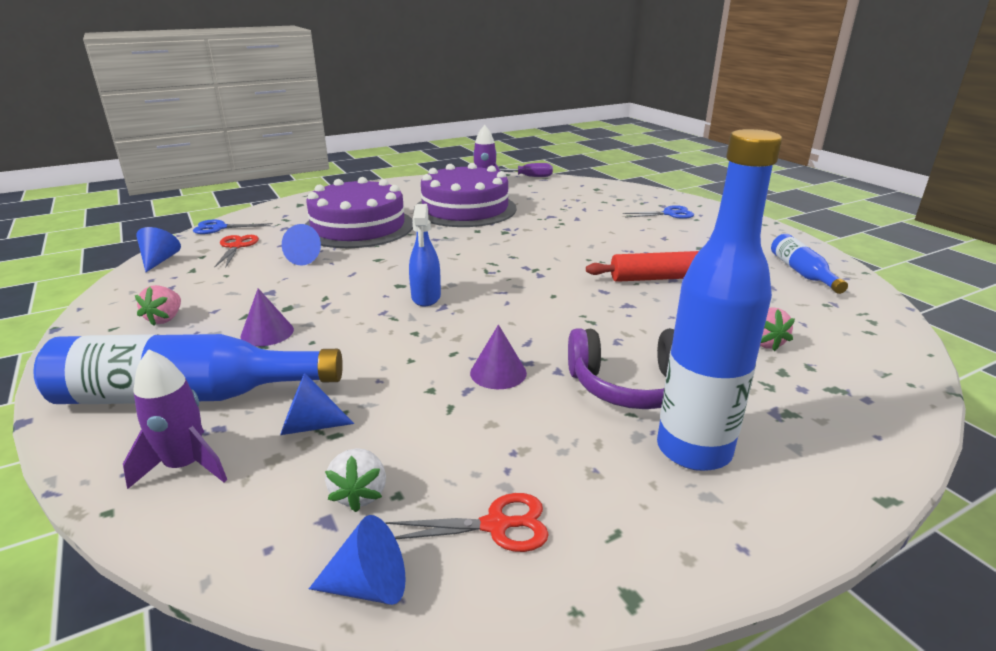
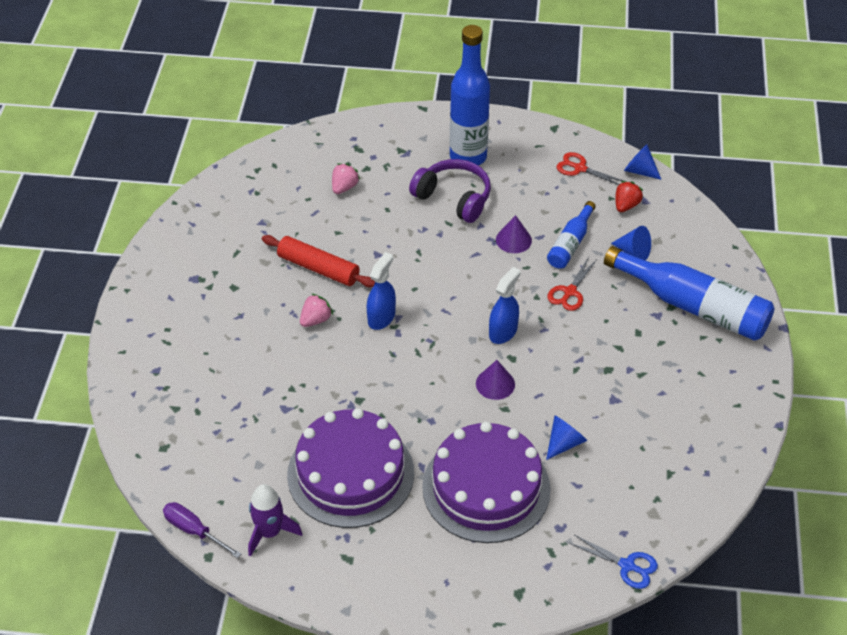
camera: 145 degrees left, 20 degrees up
purple rocket [123,349,227,489] -> none
pink strawberry [135,285,181,326] -> pink strawberry moved to [300,293,333,327]
blue cone [136,227,181,272] -> none
red scissors [215,235,259,268] -> red scissors moved to [547,257,597,311]
purple cone [240,288,294,346] -> purple cone moved to [476,360,515,400]
white strawberry [325,448,386,512] -> red strawberry [615,181,643,212]
blue scissors [622,205,694,219] -> none
blue bottle [771,234,848,294] -> blue bottle moved to [547,201,596,269]
none -> blue spray bottle [367,252,396,330]

